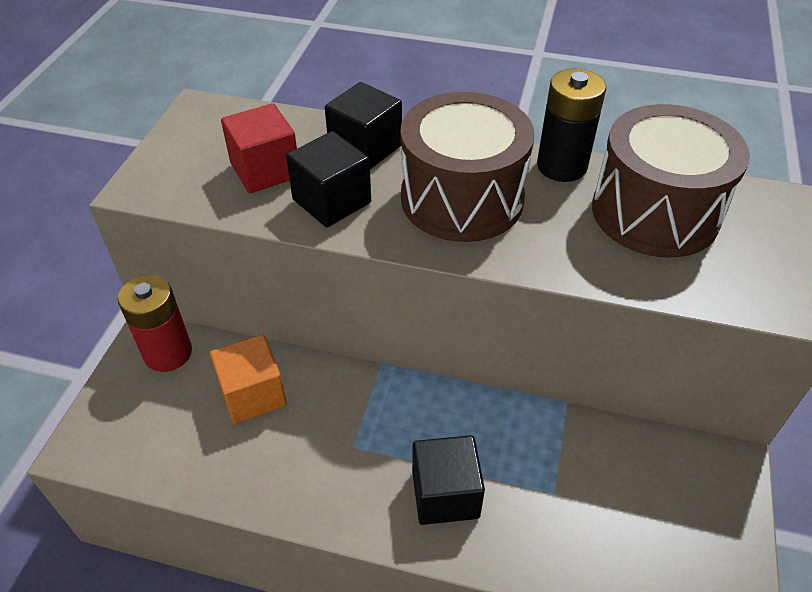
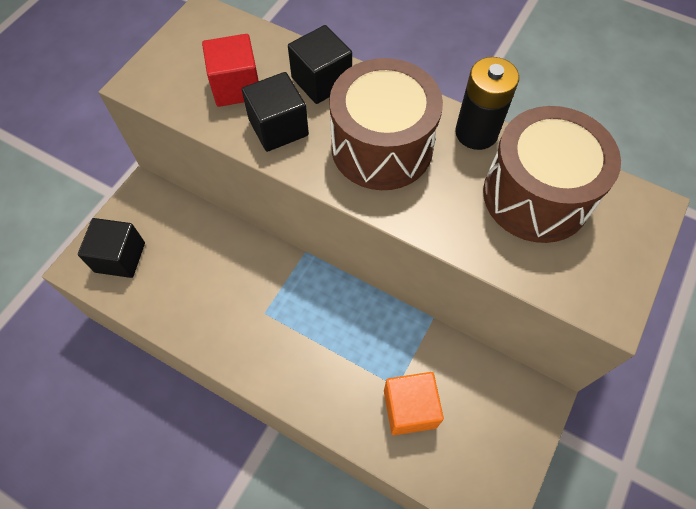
camera: 15 degrees right, 15 degrees up
red battery [118,275,192,372] -> none
orange cube [210,334,287,424] -> orange cube moved to [384,372,444,435]
black cube [412,435,485,525] -> black cube moved to [78,218,145,278]

